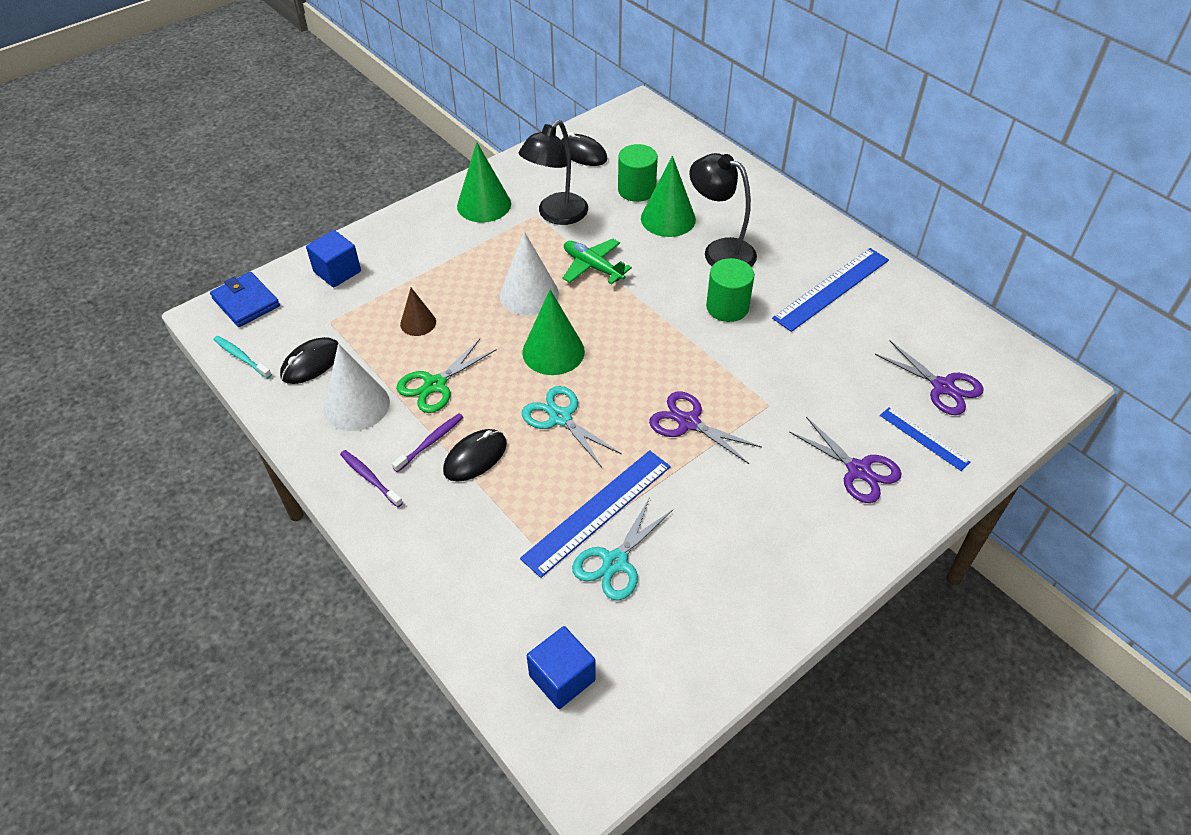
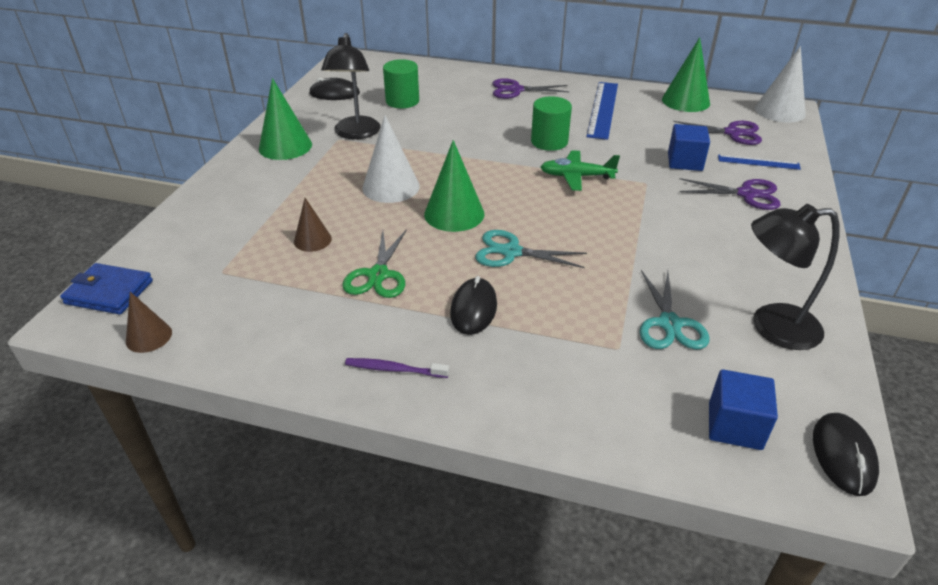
camera: 35 degrees left, 10 degrees down
turquoise toothbrush [213,336,272,379] -> brown cone [126,292,172,353]
black mouse [280,337,340,384] -> black mouse moved to [813,413,879,496]
blue cube [306,230,361,288] -> blue cube moved to [668,124,710,171]
white cone [324,344,390,431] -> white cone moved to [755,46,806,123]
purple toothbrush [392,414,463,472] -> none
blue ruler [520,450,671,578] -> none
green plane [563,239,632,284] -> green plane moved to [541,150,620,191]
green cone [641,156,696,237] -> green cone moved to [662,37,710,112]
purple scissors [649,391,762,464] -> purple scissors moved to [493,78,569,99]
black lamp [689,153,757,267] -> black lamp moved to [751,204,839,350]

